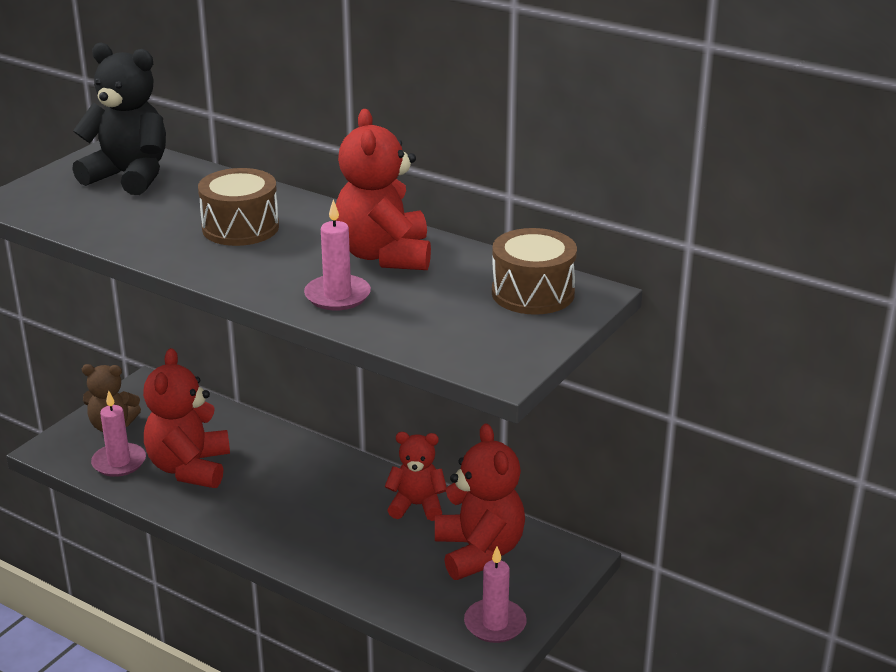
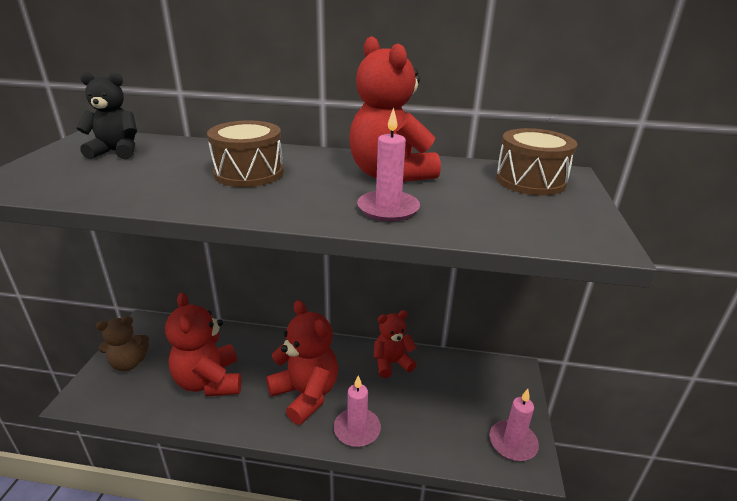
camera: 25 degrees left, 0 degrees up
black teddy bear [72,43,166,195] -> black teddy bear [76,72,137,159], size x0.64
pink candle [91,391,146,477] -> pink candle moved to [334,375,381,447]
red teddy bear [435,423,525,580] -> red teddy bear moved to [266,300,338,425]

